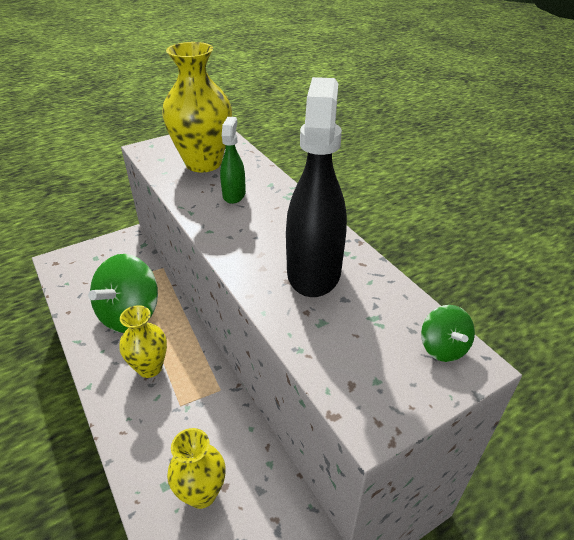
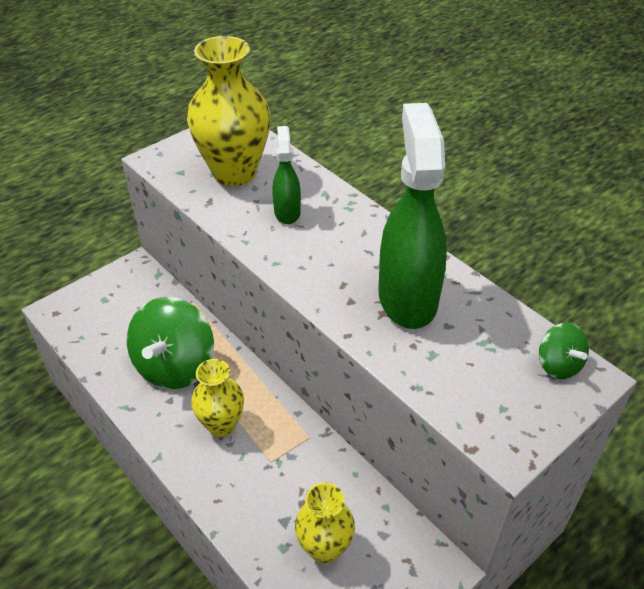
camera: 10 degrees left, 5 degrees up
black spray bottle [286,77,347,297] -> green spray bottle [378,103,447,329]

